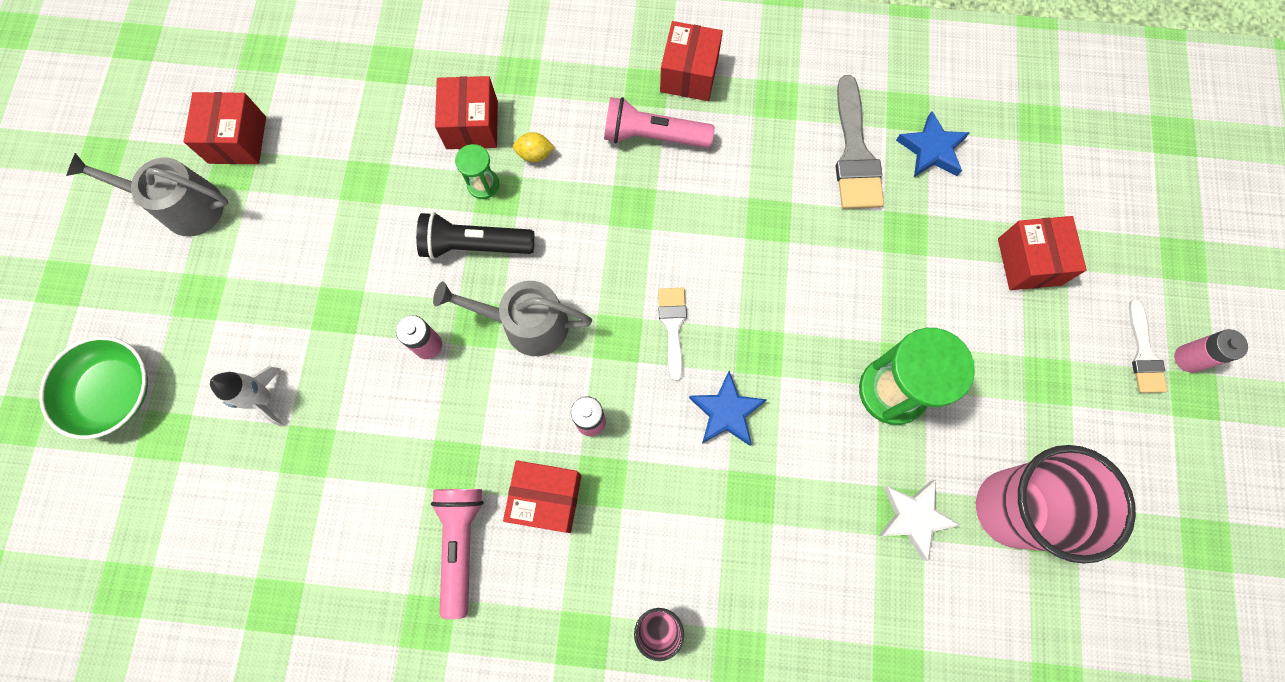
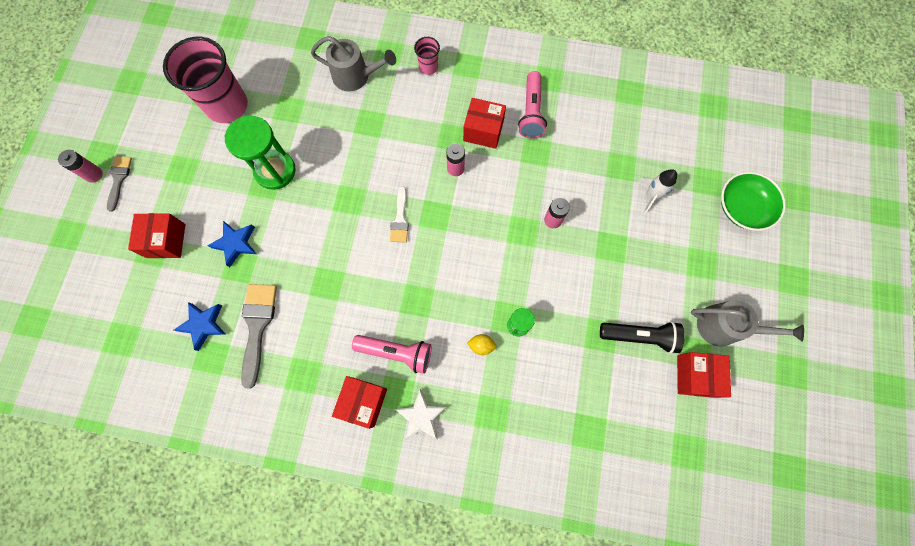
camera: 175 degrees left, 0 degrees up
black flashlight [416,212,534,259] -> black flashlight moved to [600,321,684,354]
grey watering can [433,281,592,356] -> grey watering can moved to [311,36,396,91]
red box [435,76,498,149] -> none
blue star [689,371,767,446] -> blue star moved to [207,221,256,267]
white star [879,480,961,561] -> white star moved to [395,389,446,441]
white brush [1129,299,1168,393] -> grey brush [107,156,132,212]

